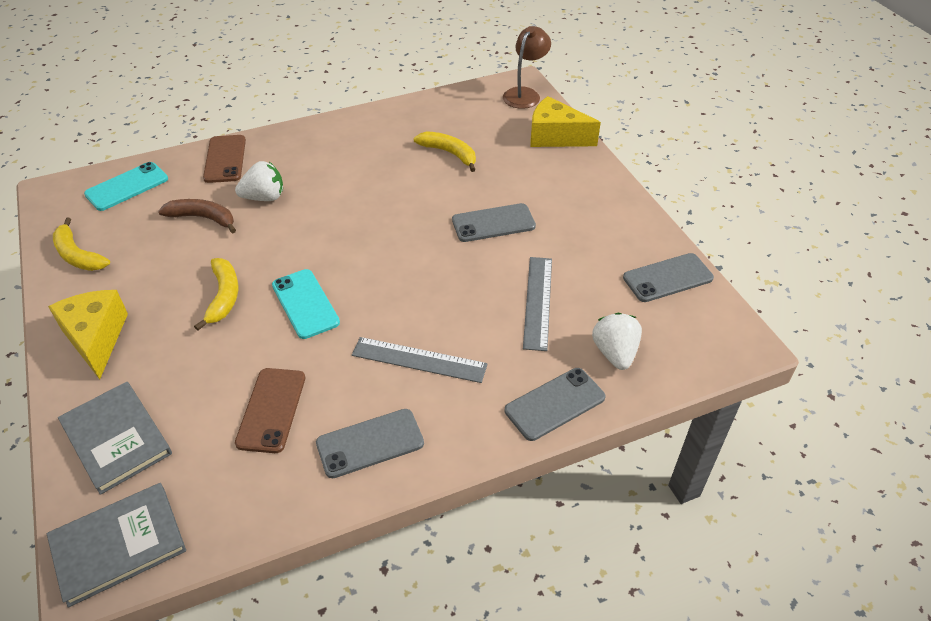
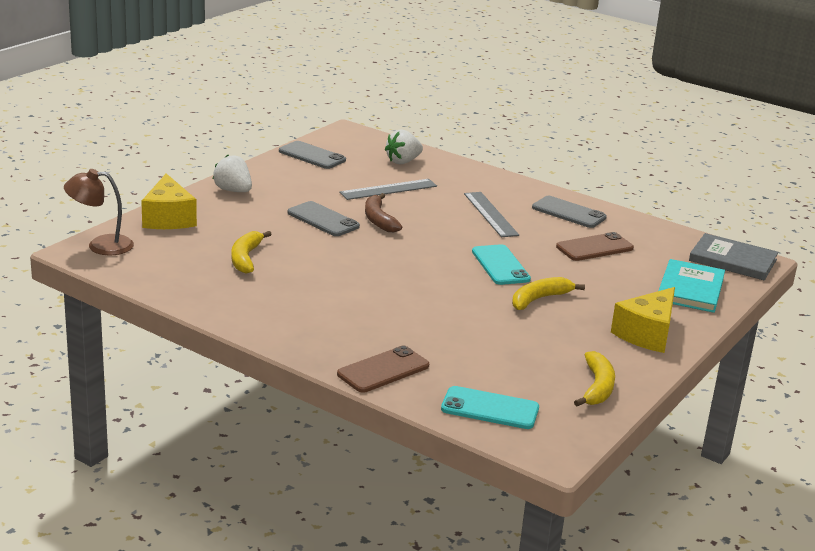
camera: 125 degrees left, 20 degrees down
grey book [58,382,172,495] -> turquoise book [659,259,725,313]
brown banana [158,199,236,234] -> brown banana moved to [365,193,402,232]
white strawberry [235,161,283,201] -> white strawberry moved to [213,155,252,192]
turquoise phone [272,269,340,339] -> turquoise phone turned 45 degrees counterclockwise [472,244,531,285]
grey phone [505,368,606,441] -> none

